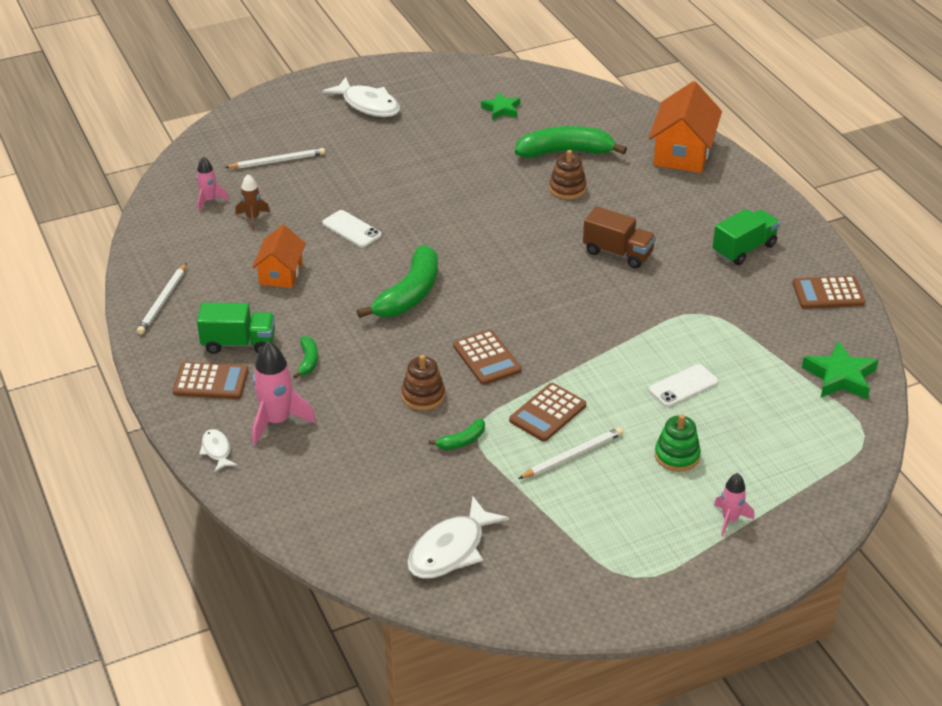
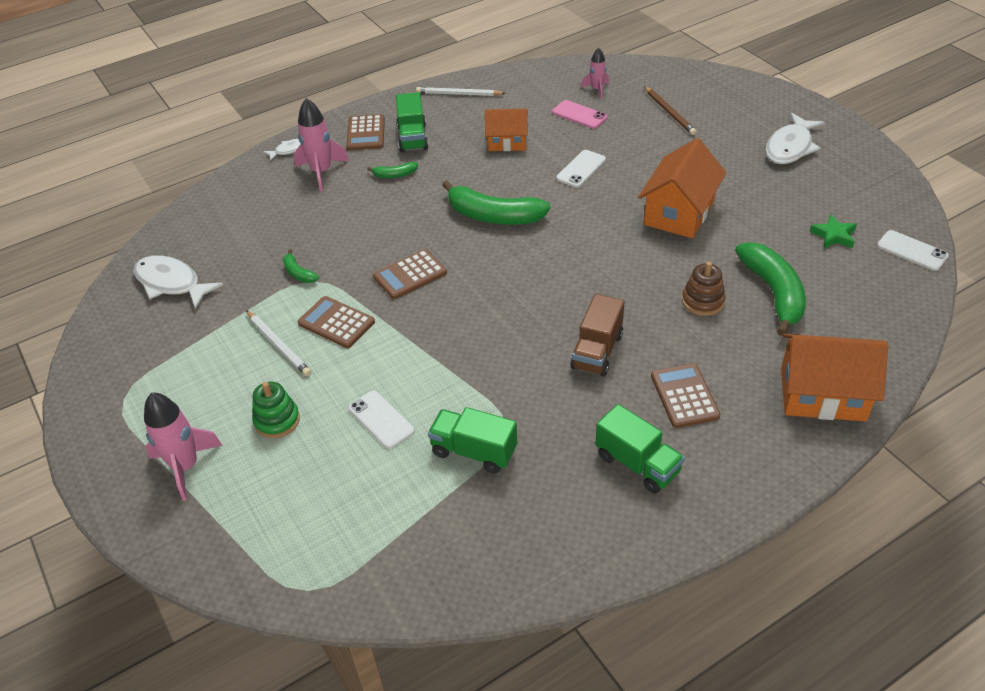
camera: 85 degrees right, 5 degrees up
white pencil [225,148,325,169] -> brown pencil [644,86,697,135]
brown rocket [235,174,270,230] -> pink phone [552,100,608,129]
brown stacking toy [401,355,445,410] -> none
pink rocket [714,473,754,536] -> pink rocket [144,392,223,501], size x1.70
brown calculator [793,276,865,309] -> brown calculator moved to [651,363,721,428]
green star [802,341,878,400] -> none
none -> green truck [428,407,517,474]
none -> orange house [638,138,726,238]
none -> white phone [877,230,949,271]

